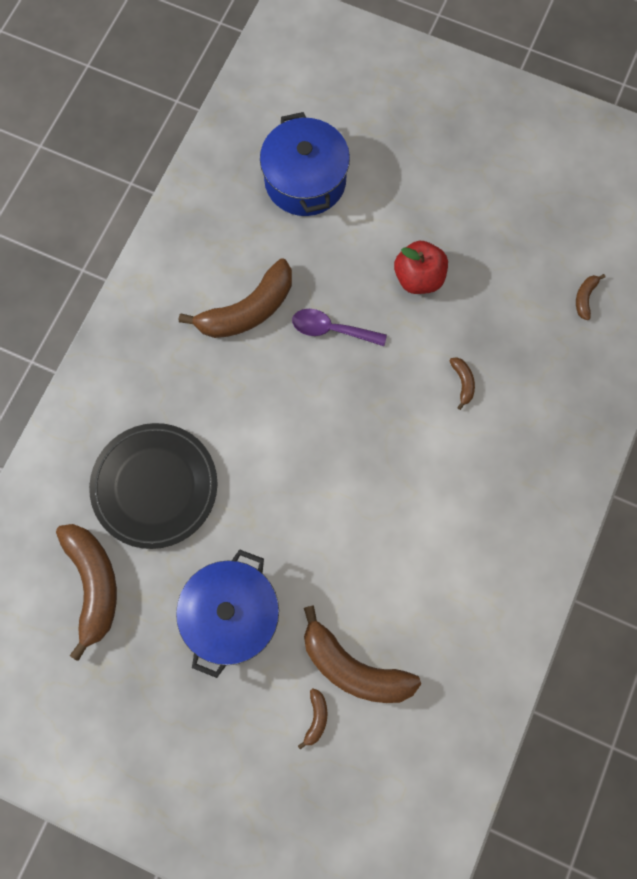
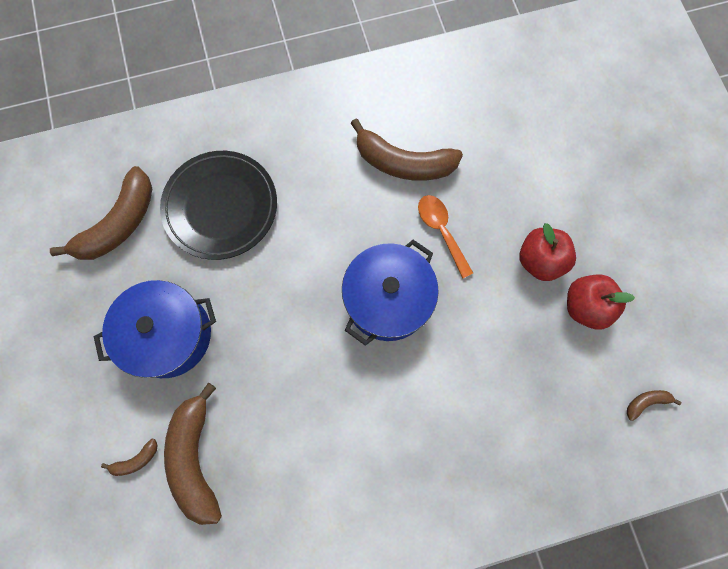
camera: 50 degrees right, 0 degrees up
blue pot [260,112,350,216] -> blue pot moved to [342,240,439,346]
purple spoon [292,309,387,346] -> orange spoon [418,195,473,279]
brown banana [450,357,475,410] -> none
none -> red apple [567,274,635,330]

